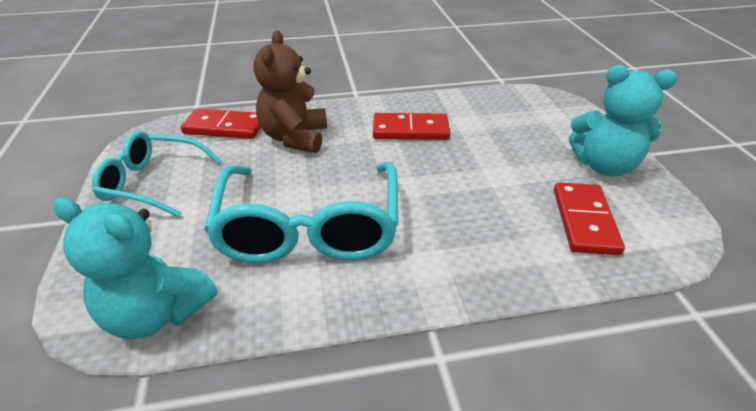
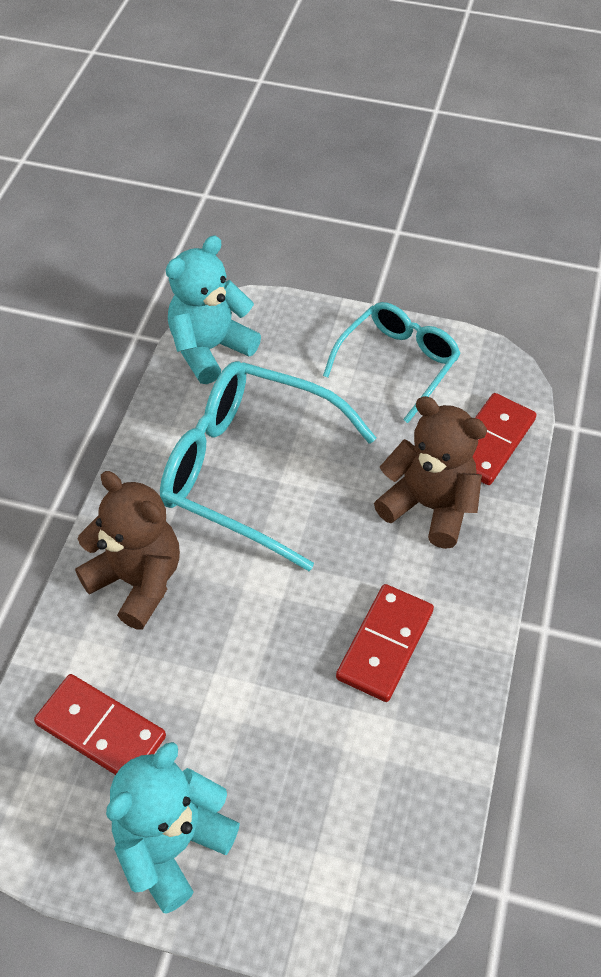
camera: 115 degrees right, 15 degrees up
none -> brown teddy bear [75,471,180,630]

